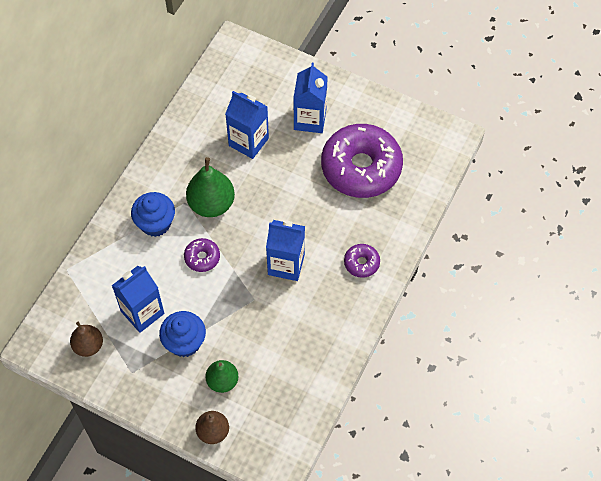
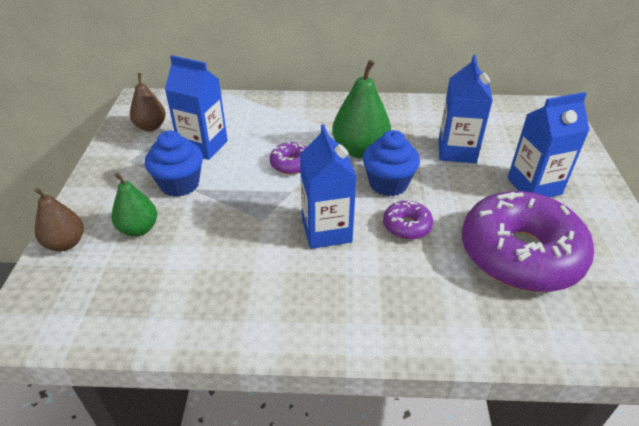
camera: 65 degrees right, 20 degrees down
blue cupcake [131,192,175,237] -> blue cupcake moved to [363,130,420,196]
purple donut [344,244,380,278] -> purple donut moved to [383,201,433,240]

